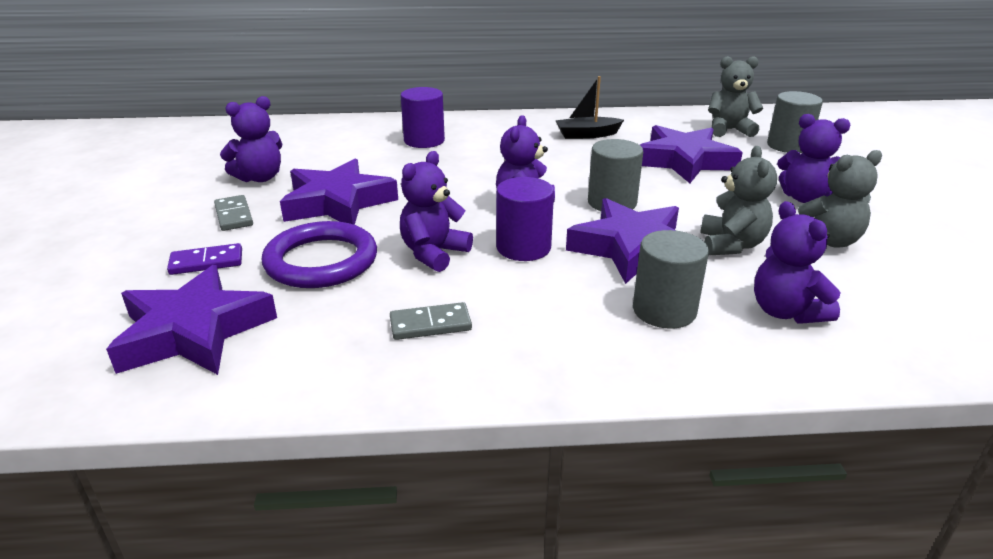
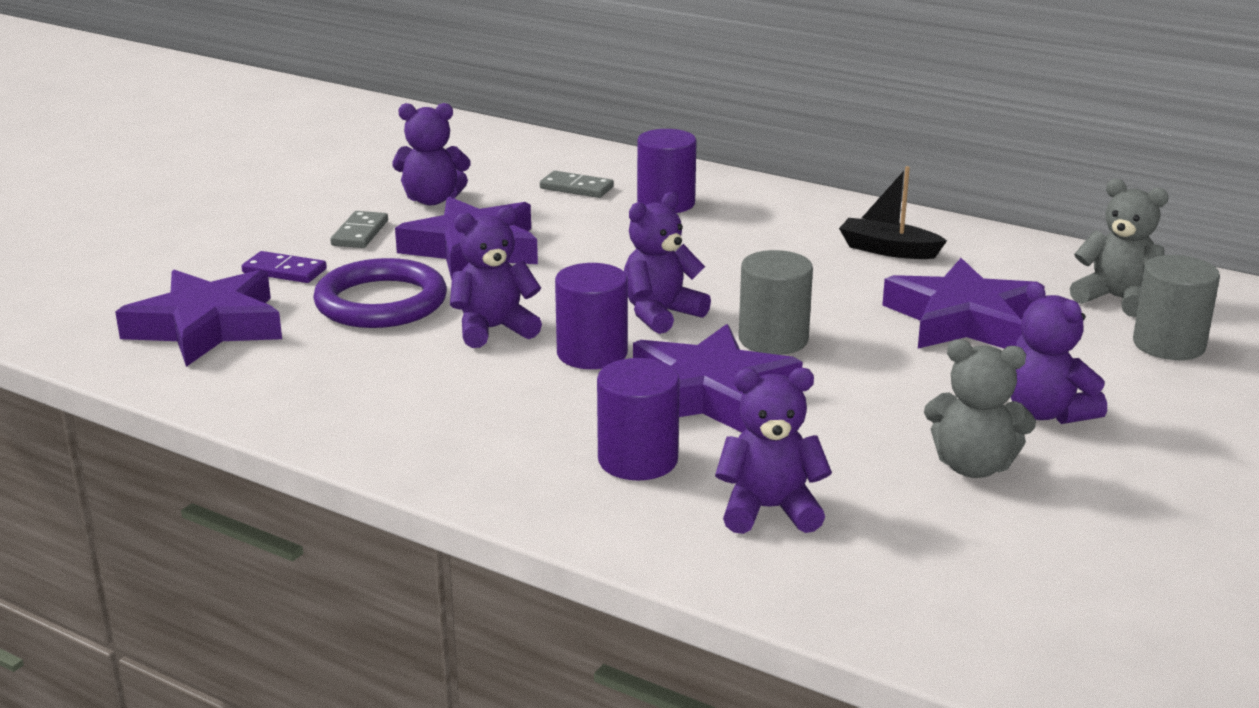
camera: 35 degrees right, 5 degrees down
grey domino [390,302,472,340] -> grey domino moved to [540,171,614,198]
grey cylinder [633,230,709,329] -> purple cylinder [597,358,680,480]
grey teddy bear [700,146,777,256] -> none
purple teddy bear [754,201,841,324] -> purple teddy bear turned 75 degrees clockwise [715,368,832,534]

